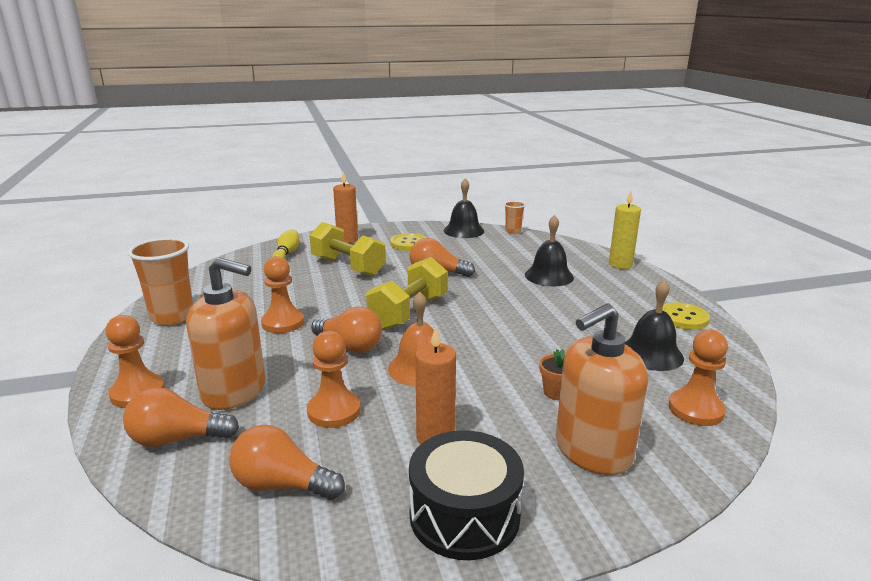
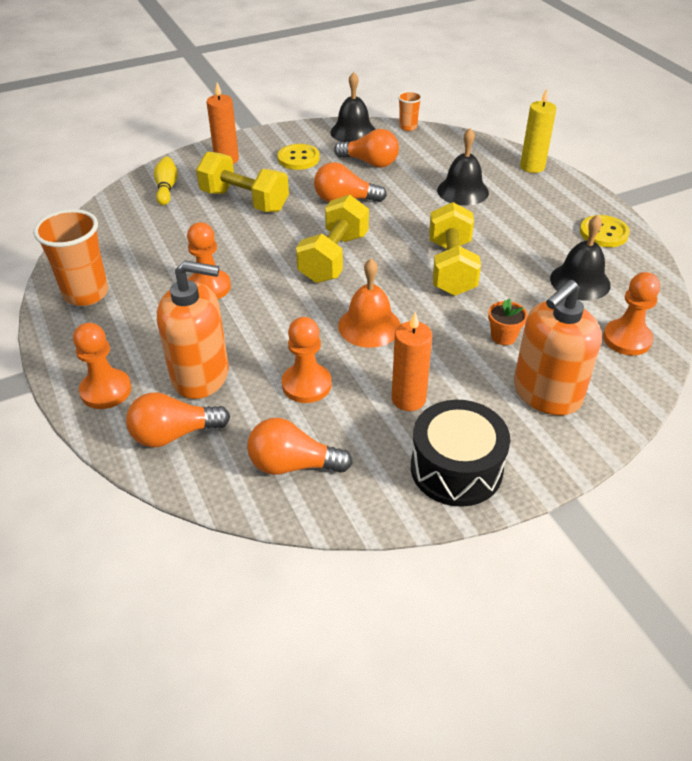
camera: 10 degrees left, 20 degrees up
orange light bulb [311,307,382,353] -> orange light bulb moved to [334,129,399,168]
none -> yellow dumbbell [429,202,481,296]

